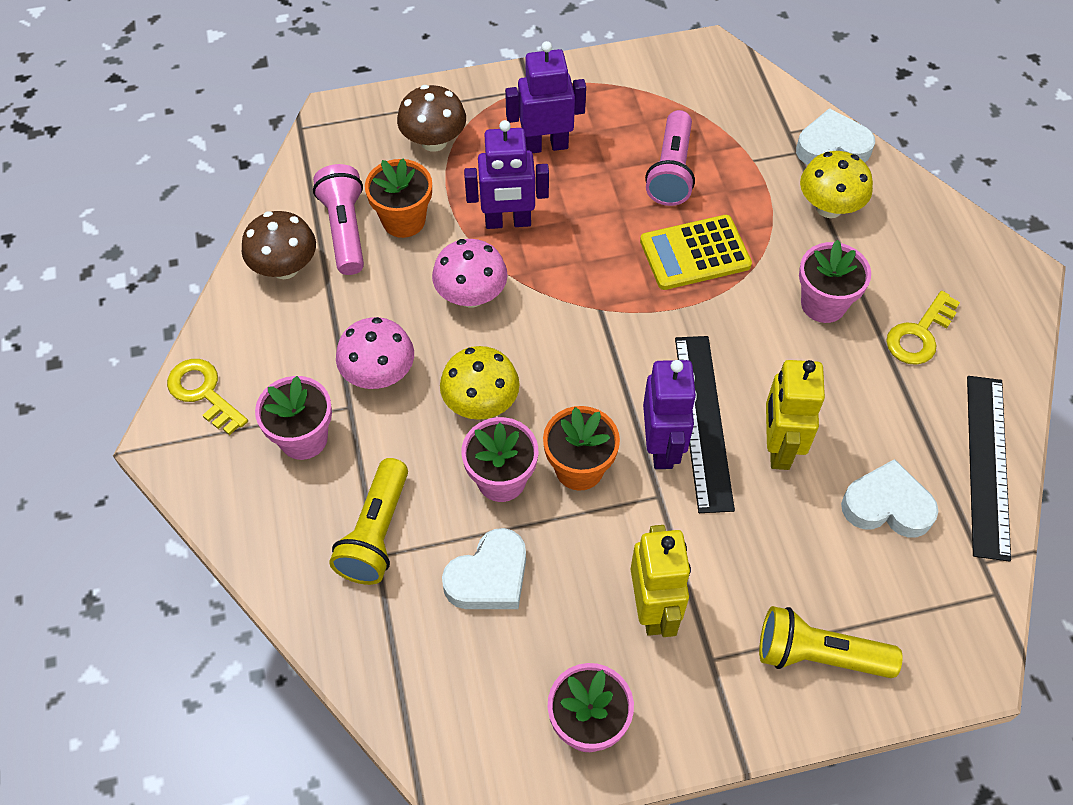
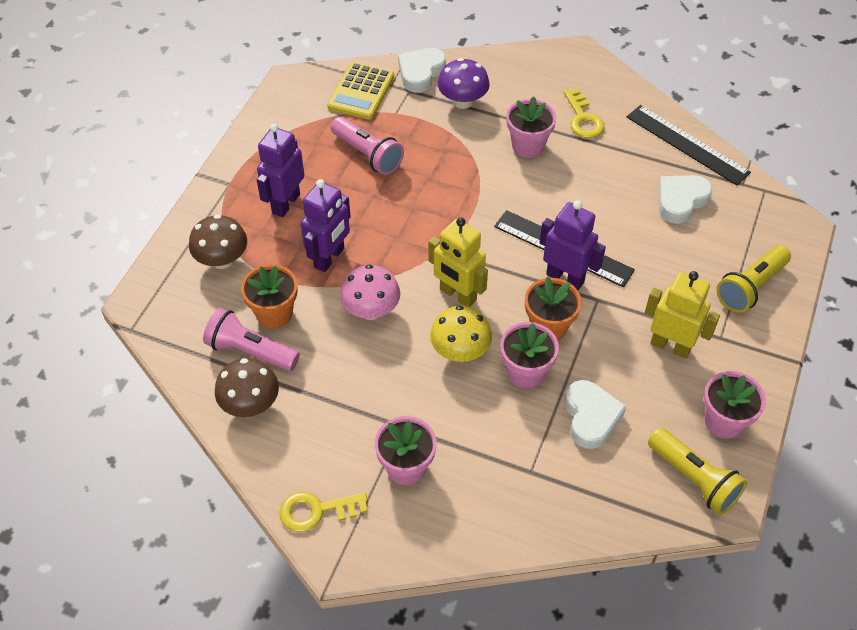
camera: 55 degrees left, 5 degrees down
yellow flashlight [329,458,408,585] -> yellow flashlight moved to [648,428,747,515]
pink mushroom [336,317,414,389] -> none
yellow calculator [640,215,752,290] -> yellow calculator moved to [327,62,394,120]
yellow robot [766,360,825,470] -> yellow robot moved to [428,218,488,307]
yellow mushroom [800,151,873,218] -> purple mushroom [438,58,490,109]

